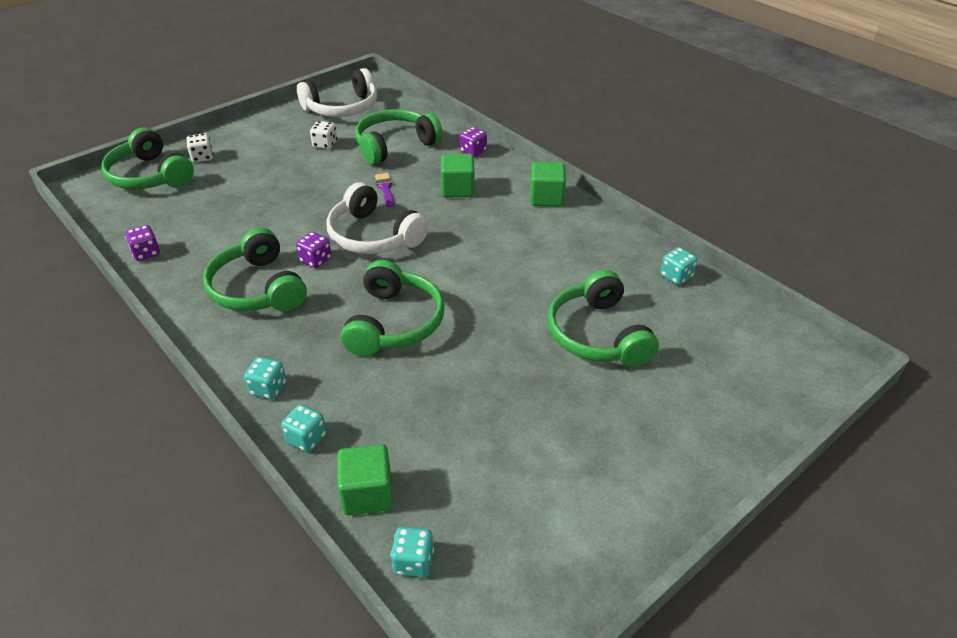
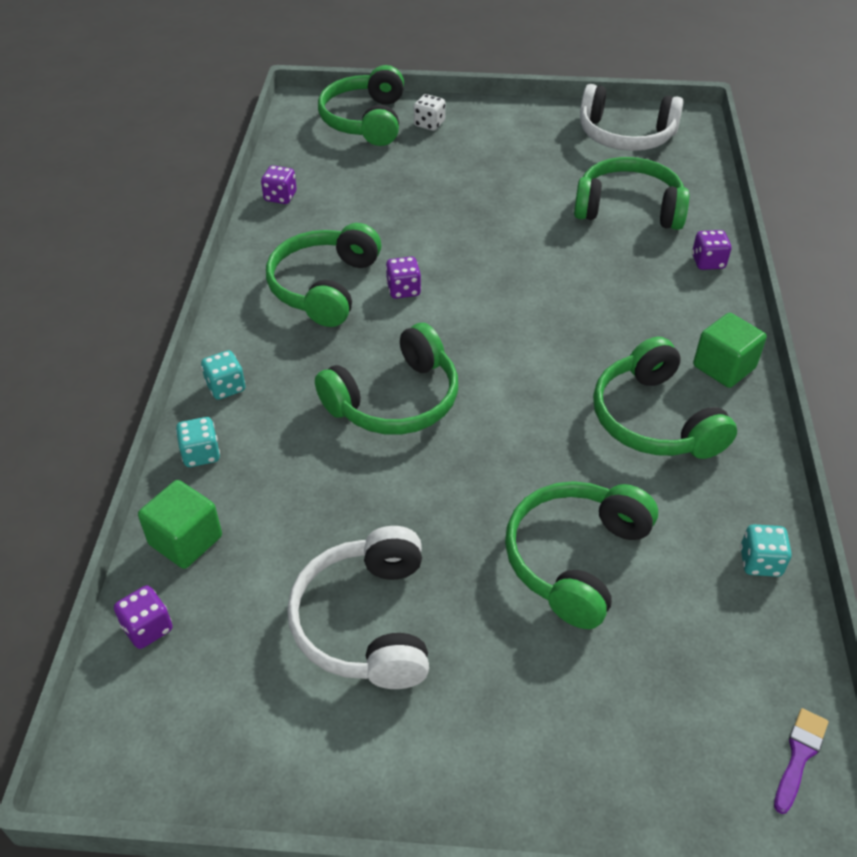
camera: 45 degrees right, 5 degrees up
white dice [310,121,337,149] -> none
white headphones [326,182,429,254] -> white headphones moved to [287,526,429,689]
purple brush [375,173,394,207] -> purple brush moved to [774,708,828,814]
turquoise dice [391,527,434,577] -> purple dice [114,586,173,649]
green cube [441,154,475,198] -> none
none -> green headphones [593,337,737,459]

